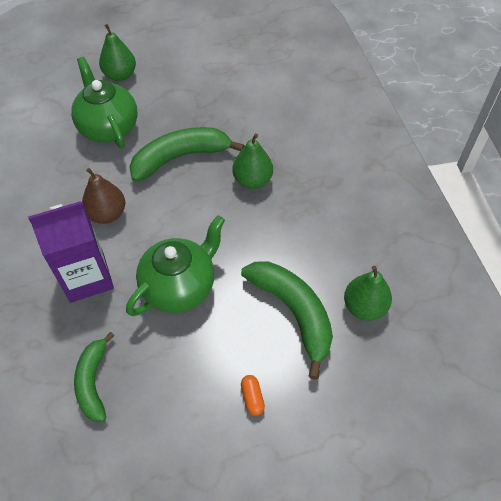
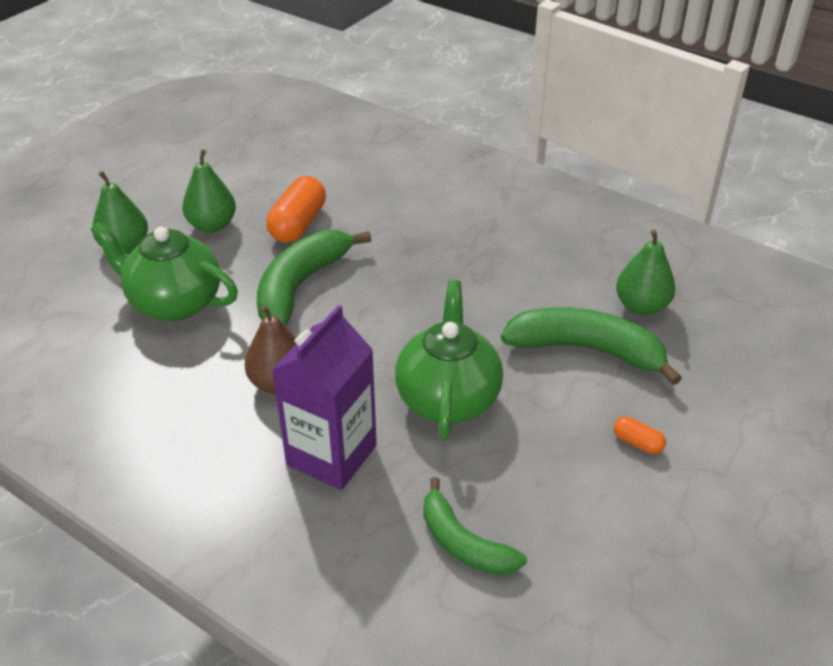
camera: 40 degrees left, 15 degrees down
green pear [232,133,273,189] -> green pear moved to [182,149,236,233]
none -> orange capsule [266,176,326,243]

